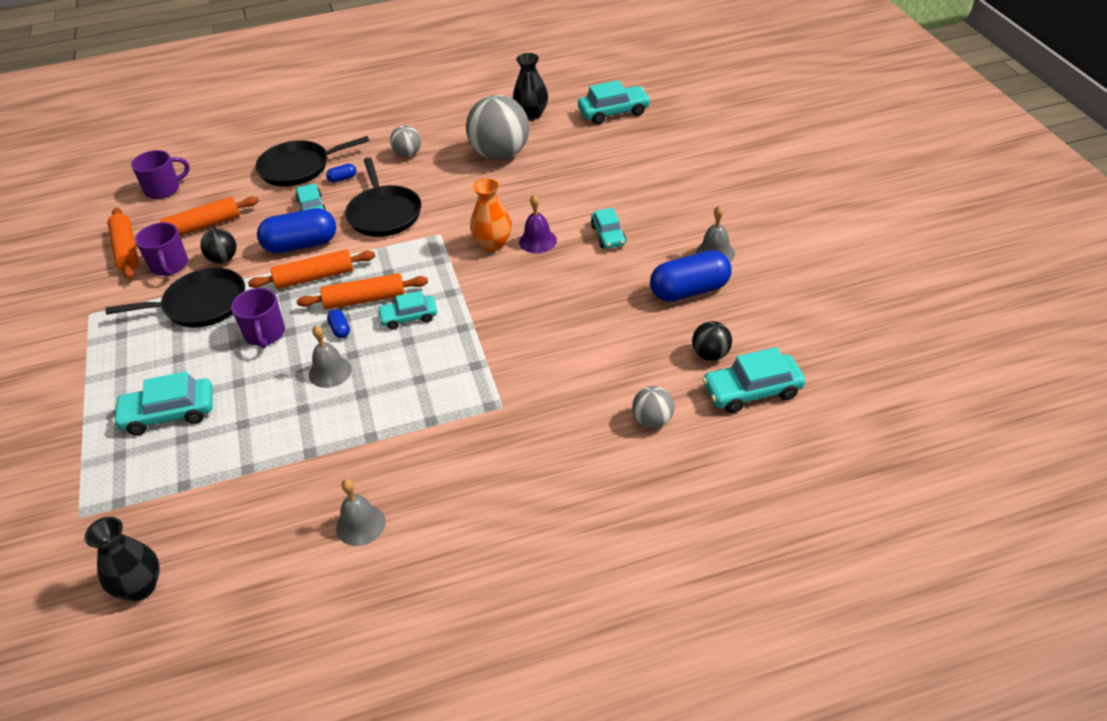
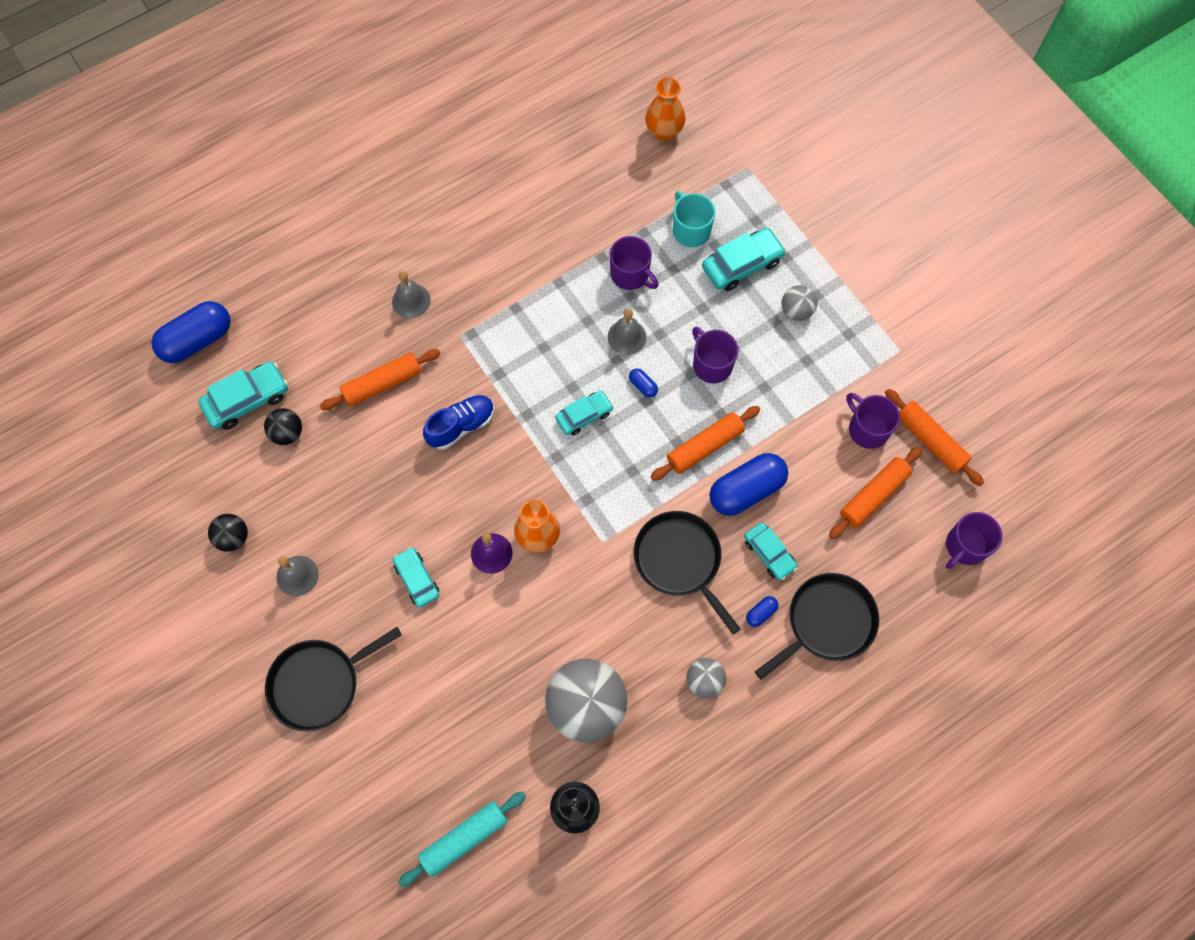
camera: 160 degrees right, 25 degrees up
black vase [84,517,160,601] -> orange vase [645,77,685,141]
black pan [105,267,245,328] -> black pan moved to [265,627,402,732]
black ball [200,229,237,263] -> black ball moved to [208,514,248,552]
orange rolling pin [297,273,428,309] -> orange rolling pin moved to [320,349,440,410]
grey bell [336,479,386,546] -> grey bell moved to [392,271,431,318]
turquoise car [578,80,651,124] -> turquoise rolling pin [398,792,526,887]
grey ball [632,386,674,428] -> grey ball moved to [782,285,817,321]
blue capsule [650,250,731,302] -> blue capsule moved to [151,301,231,363]
none -> blue shoe [423,395,494,450]
none -> purple mug [610,236,659,290]
none -> turquoise mug [673,191,715,247]

